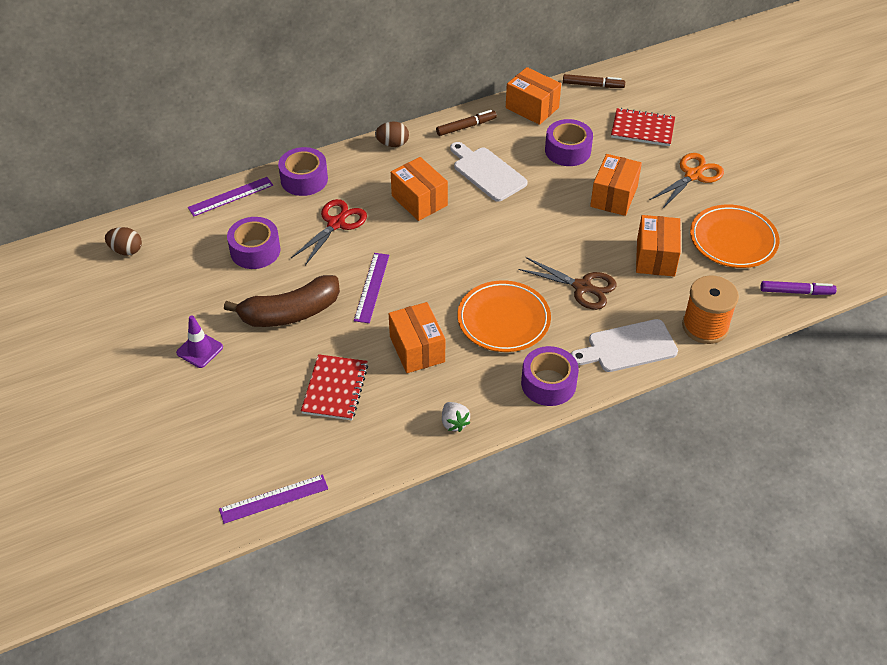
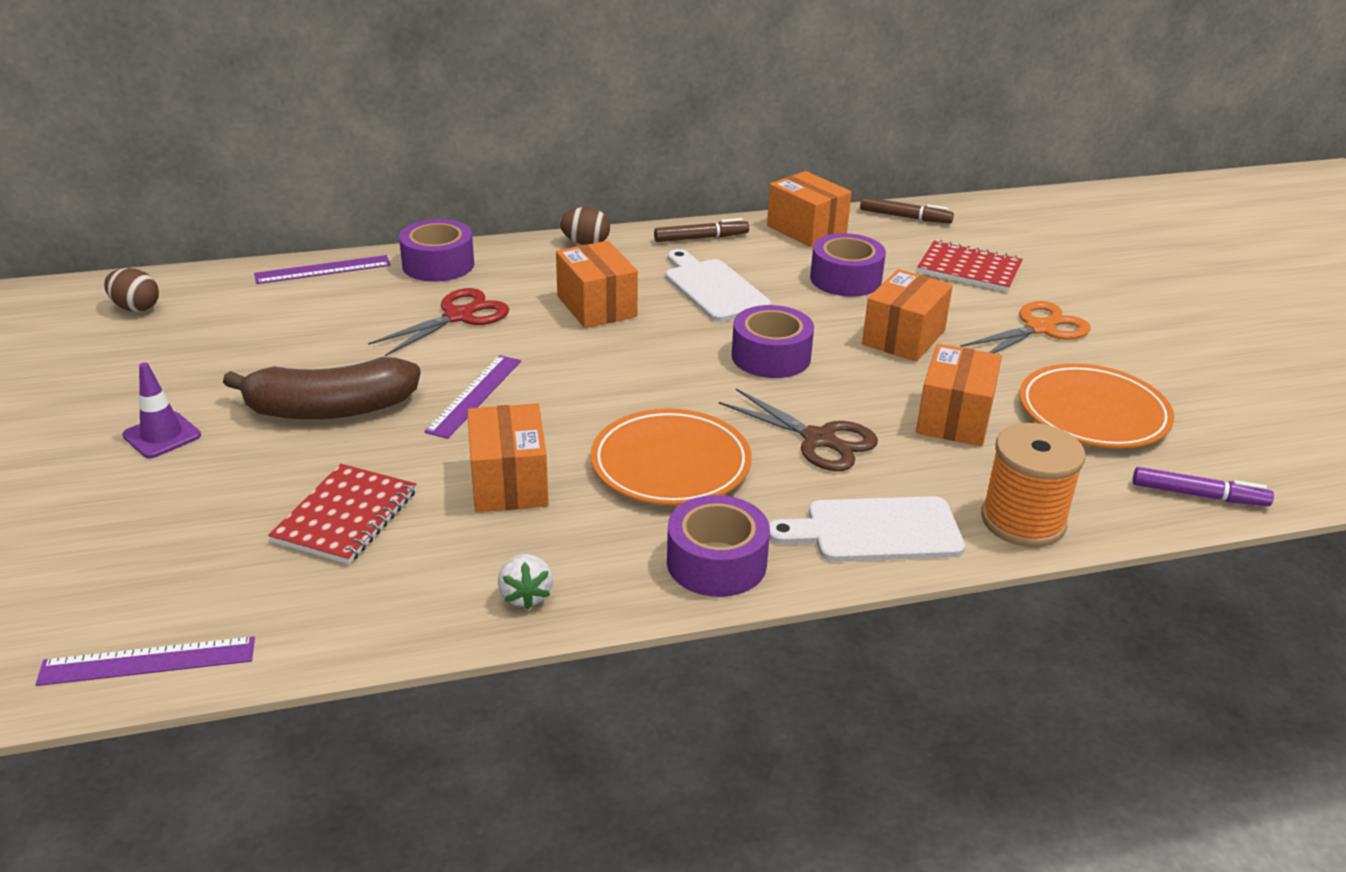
camera: 10 degrees right, 15 degrees down
purple tape [227,217,280,269] -> purple tape moved to [732,305,814,378]

